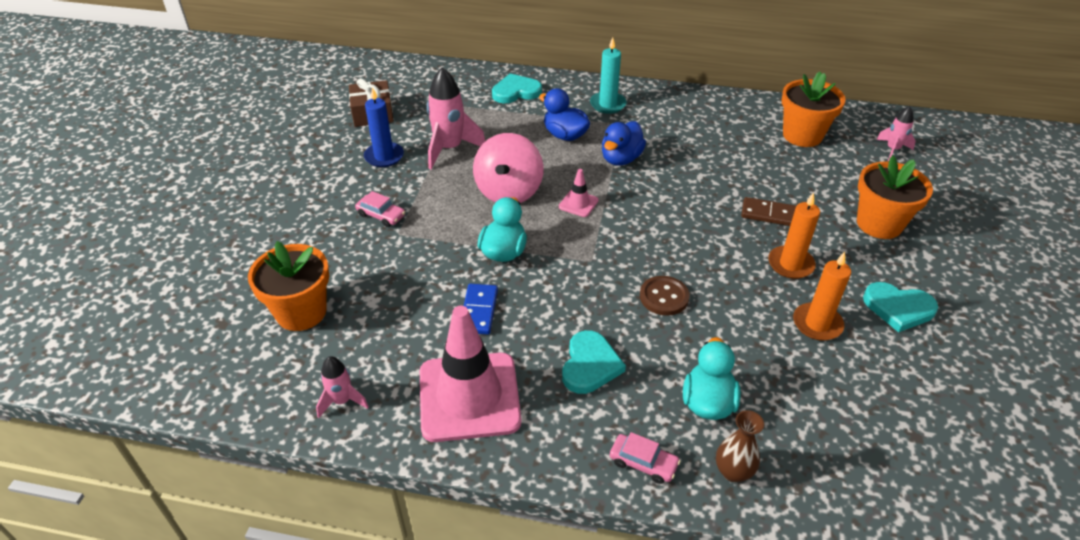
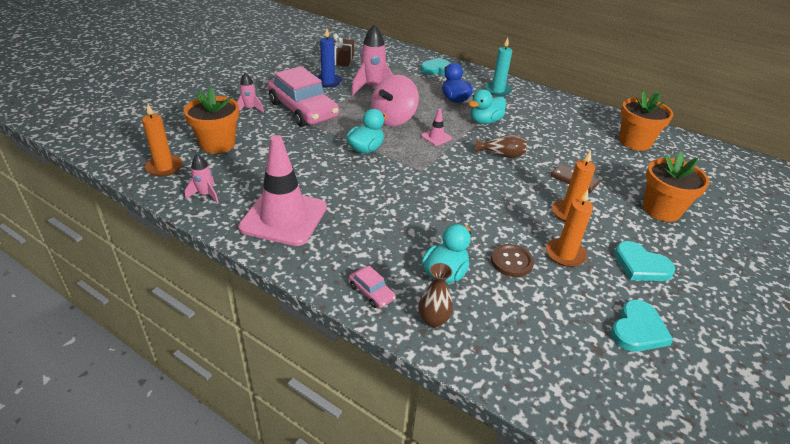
camera: 20 degrees right, 5 degrees down
pink car [355,191,405,227] -> pink car [268,66,339,127], size x2.47
blue domino [464,284,498,335] -> none
turquoise heart [562,330,626,394] -> turquoise heart moved to [611,300,673,352]
blue duck [602,121,646,166] -> turquoise duck [469,89,506,124]
brown button [640,276,690,316] -> brown button moved to [491,244,534,277]
pink rocket [876,106,916,161] -> pink rocket moved to [237,72,264,113]
none -> orange candle [142,103,182,176]
none -> brown vase [476,134,527,158]

